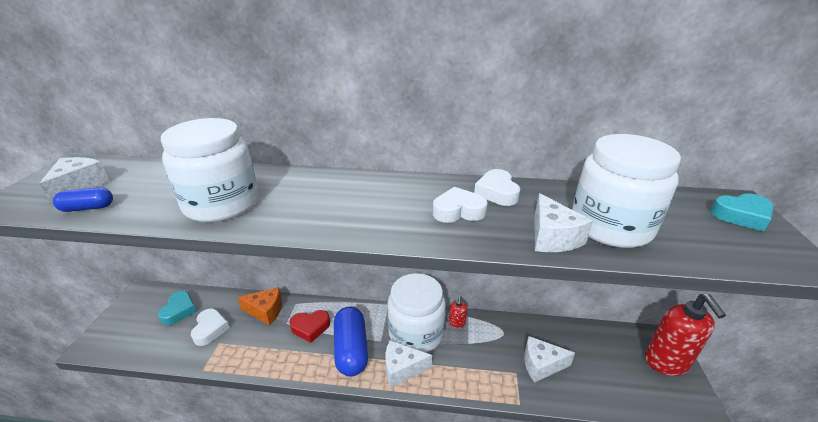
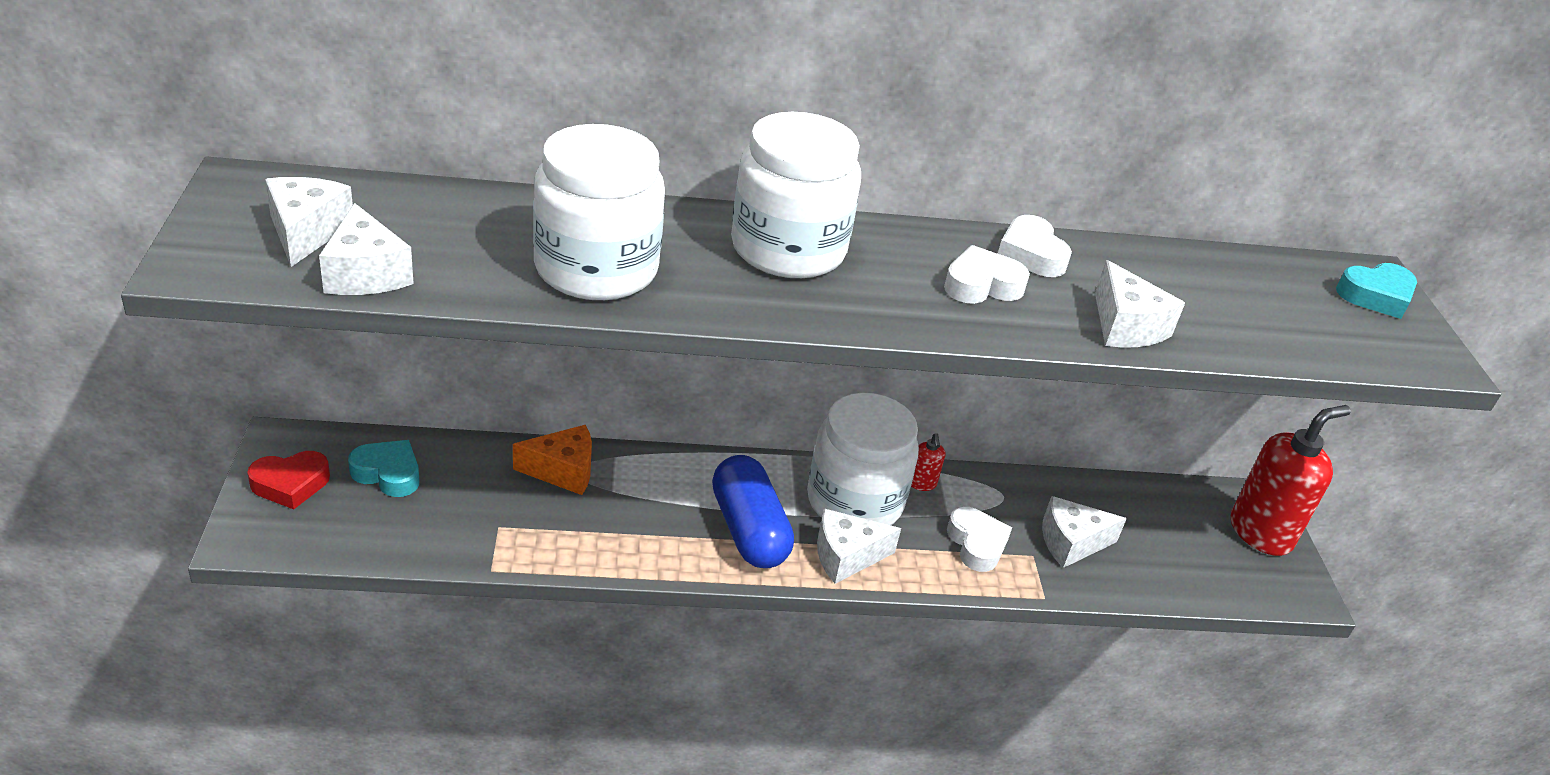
camera: 15 degrees left, 5 degrees up
blue capsule [53,187,113,212] -> white cheese [319,203,414,295]
turquoise heart [158,291,197,325] -> turquoise heart turned 60 degrees counterclockwise [348,440,419,497]
white heart [191,308,230,346] -> white heart moved to [947,507,1012,572]
red heart [289,310,330,343] -> red heart moved to [247,451,330,509]
white jar [572,134,681,248] -> white jar moved to [731,112,861,278]
red soap dispenser [645,294,726,376] -> red soap dispenser turned 105 degrees counterclockwise [1231,405,1351,556]

